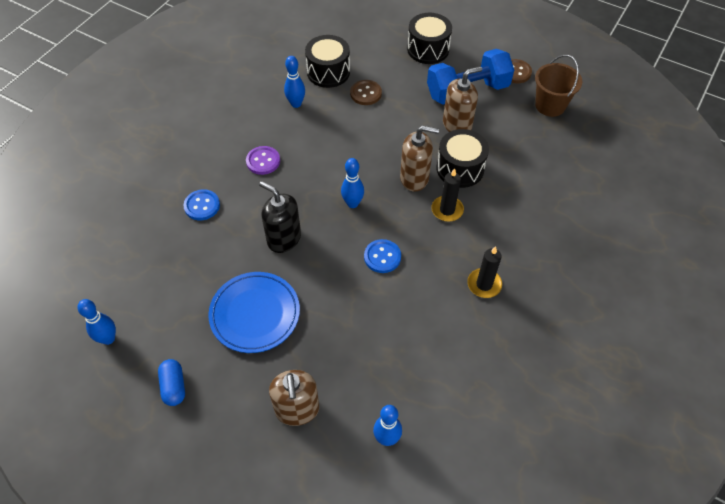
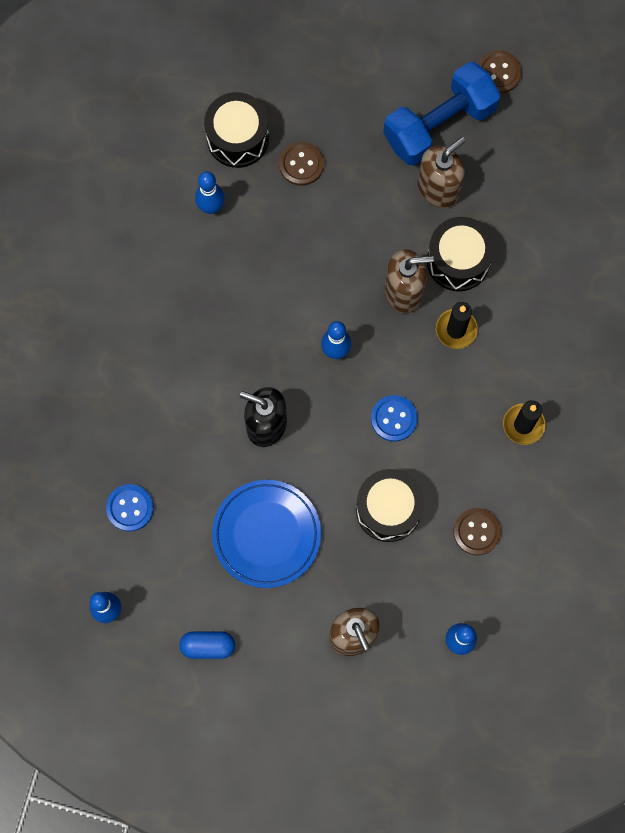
camera: 15 degrees left, 20 degrees up
blue capsule [158,359,185,406] -> blue capsule turned 60 degrees counterclockwise [179,631,235,659]
blue button [183,189,220,220] -> blue button moved to [106,484,154,531]
purple button [246,146,280,175] -> none
black drum [407,13,452,64] -> black drum moved to [356,469,424,542]
brown bucket [535,55,582,117] -> none
none -> brown button [453,508,501,555]

